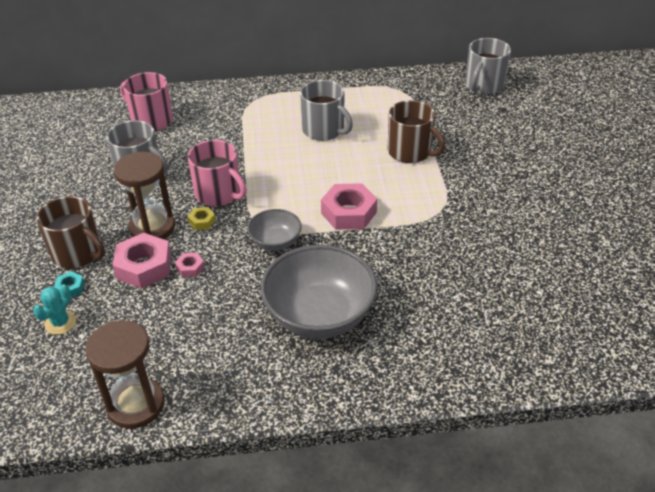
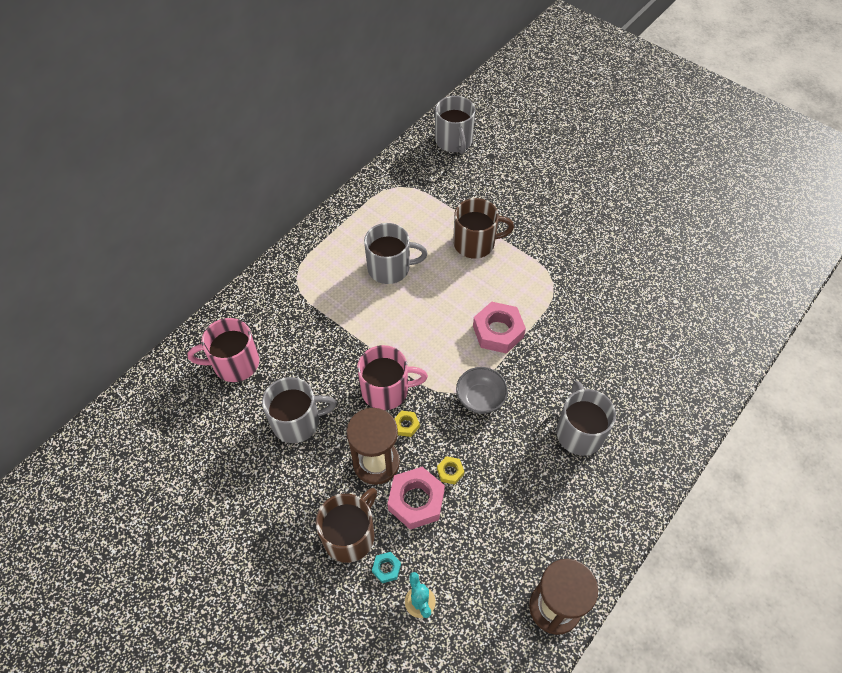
camera: 45 degrees left, 15 degrees up
brown mug [36,196,105,268] -> brown mug turned 45 degrees counterclockwise [316,488,377,563]
pink nut [175,253,205,277] -> yellow nut [437,456,464,485]
grey bowl [260,244,378,339] -> grey mug [556,381,616,455]

